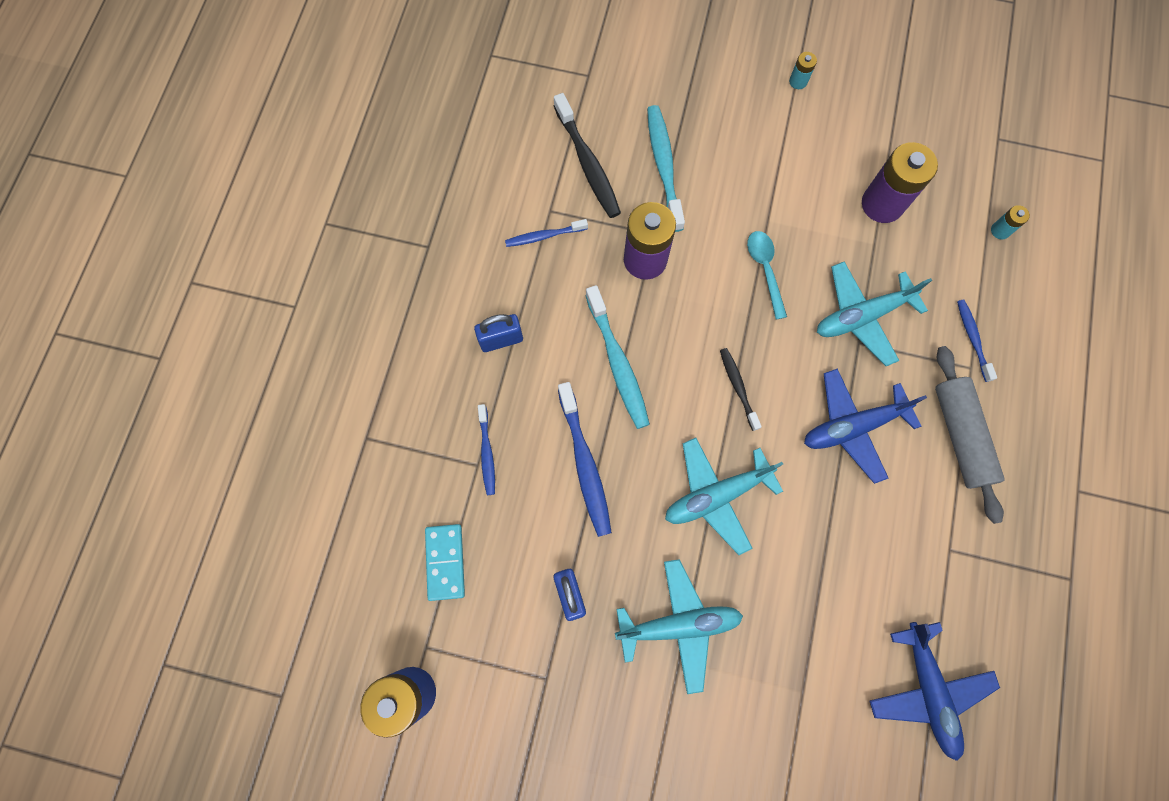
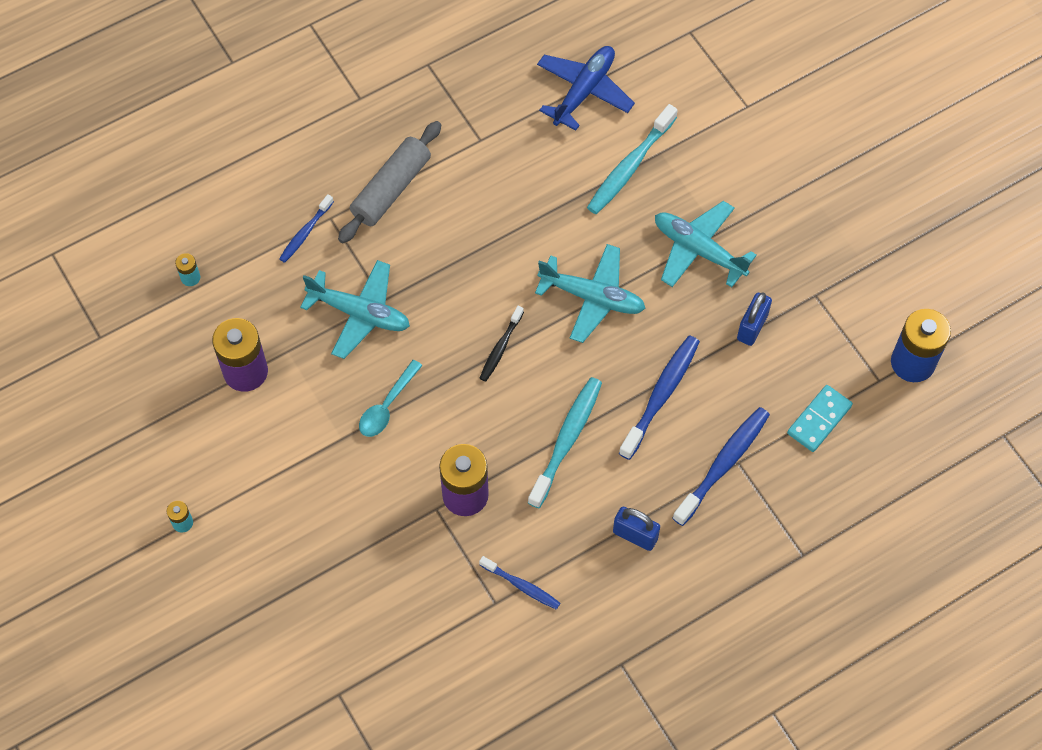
camera: 135 degrees left, 10 degrees down
blue toothbrush [478,404,495,495] -> blue toothbrush [672,407,770,526], size x1.71
black toothbrush [554,93,621,218] -> none
turquoise toothbrush [647,105,685,232] -> turquoise toothbrush moved to [587,104,677,214]
blue plane [804,368,927,484] -> none

